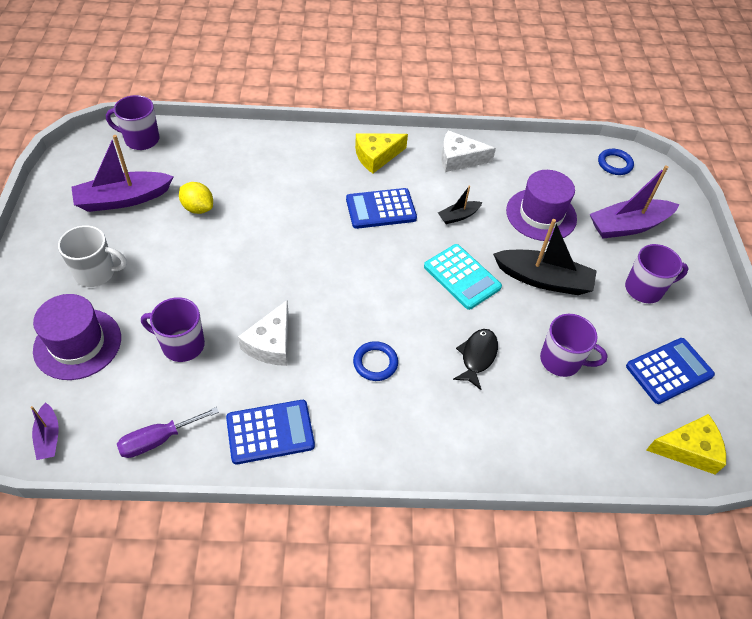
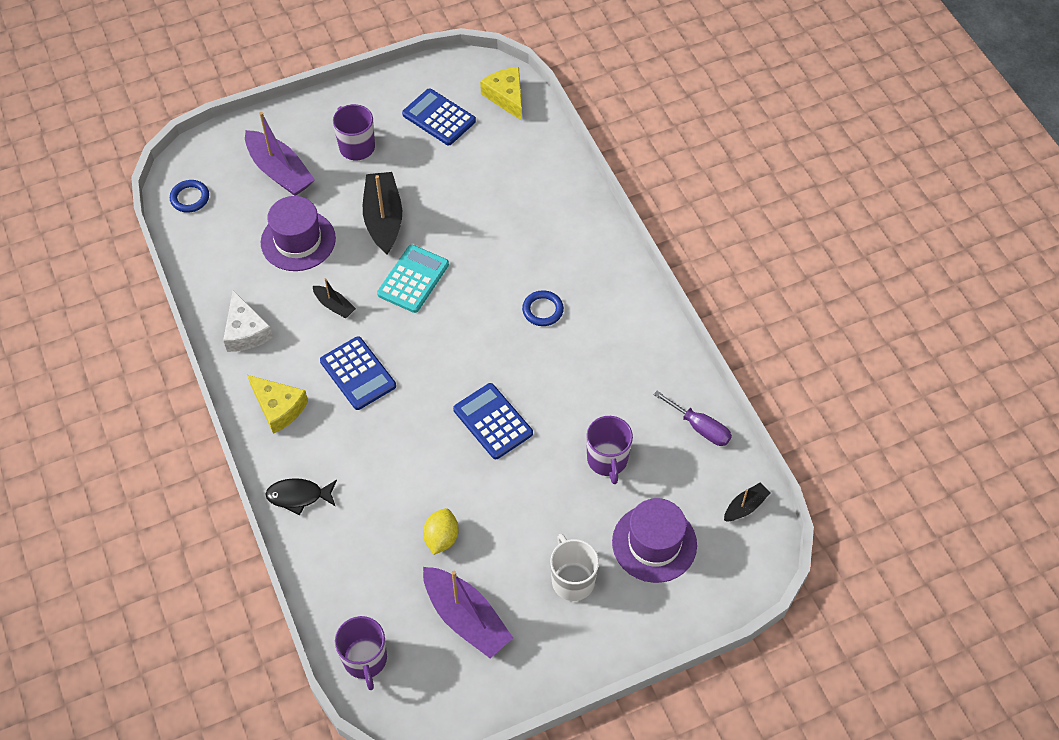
camera: 110 degrees left, 5 degrees up
purple boat [30,402,59,460] -> black boat [724,483,770,522]
blue calculator [226,400,315,465] -> blue calculator moved to [453,383,533,459]
white cheese [238,300,289,366] -> none
black fish [453,329,498,390] -> black fish moved to [266,478,337,515]
purple mug [540,314,608,377] -> none

